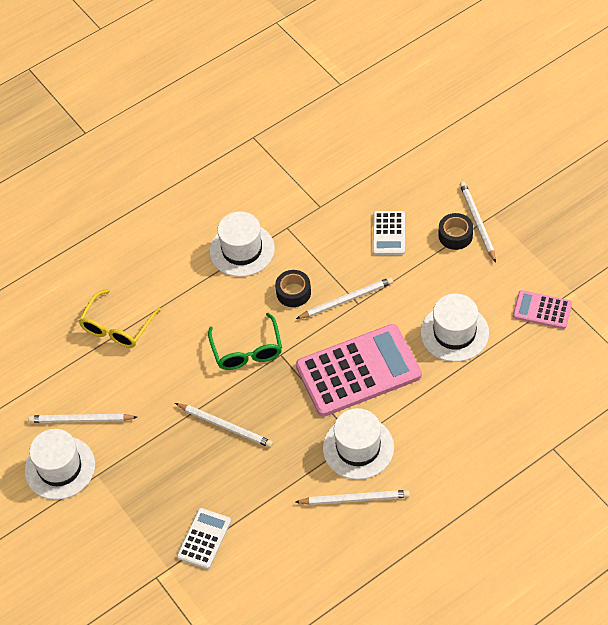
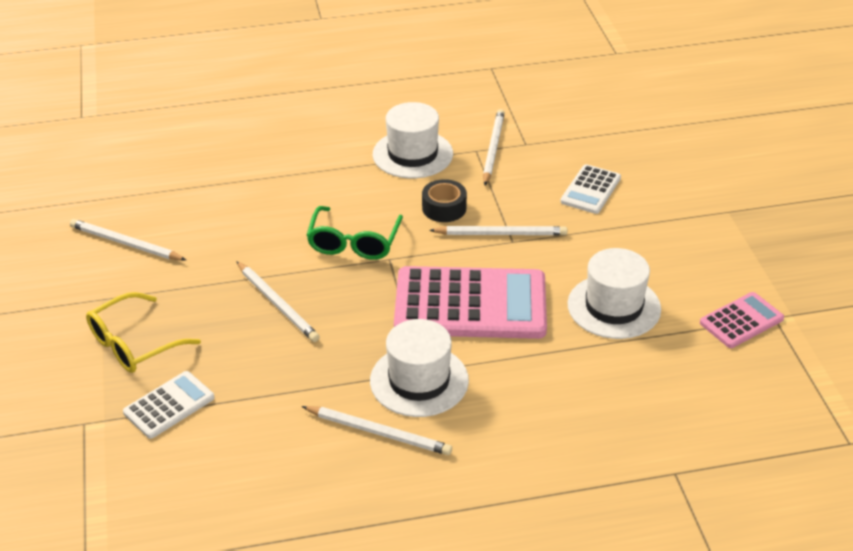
camera: 20 degrees right, 15 degrees down
white hat [25,429,95,500] -> none
yellow glasses [79,289,161,348] -> yellow glasses moved to [86,292,201,373]
black tape [438,213,473,250] -> none
white pencil [460,182,496,263] -> white pencil moved to [483,109,505,185]
pink calculator [513,290,572,329] -> pink calculator turned 105 degrees clockwise [700,292,784,348]

